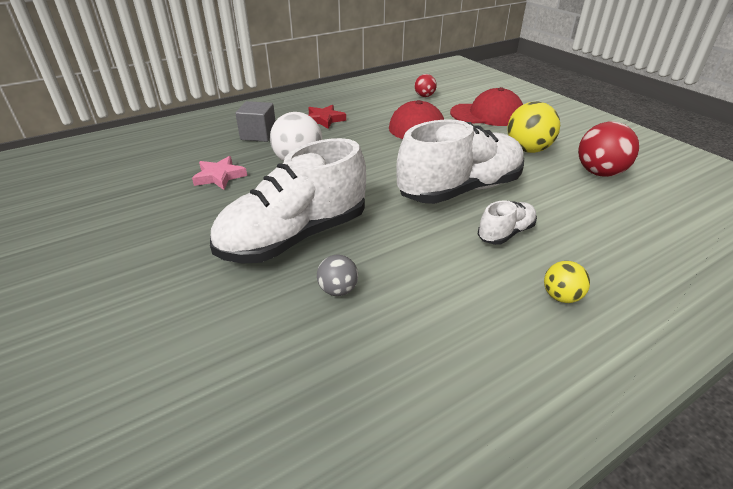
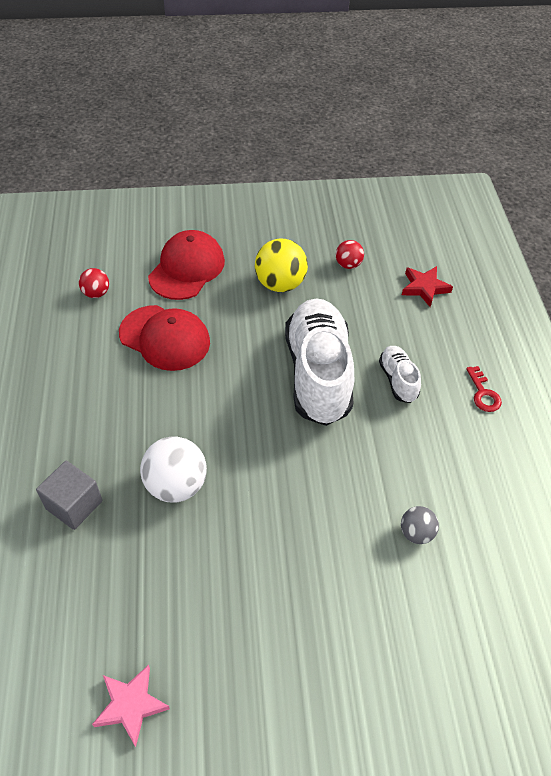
camera: 65 degrees left, 15 degrees up
pink star [192,156,247,190] -> pink star moved to [92,665,170,747]
white shoe [210,138,366,263] -> none
red star [308,105,346,129] -> red star moved to [402,266,453,307]
yellow ball [544,261,590,303] -> red key [466,366,502,412]
red ball [578,121,639,177] -> red ball [336,240,364,269], size x0.56

